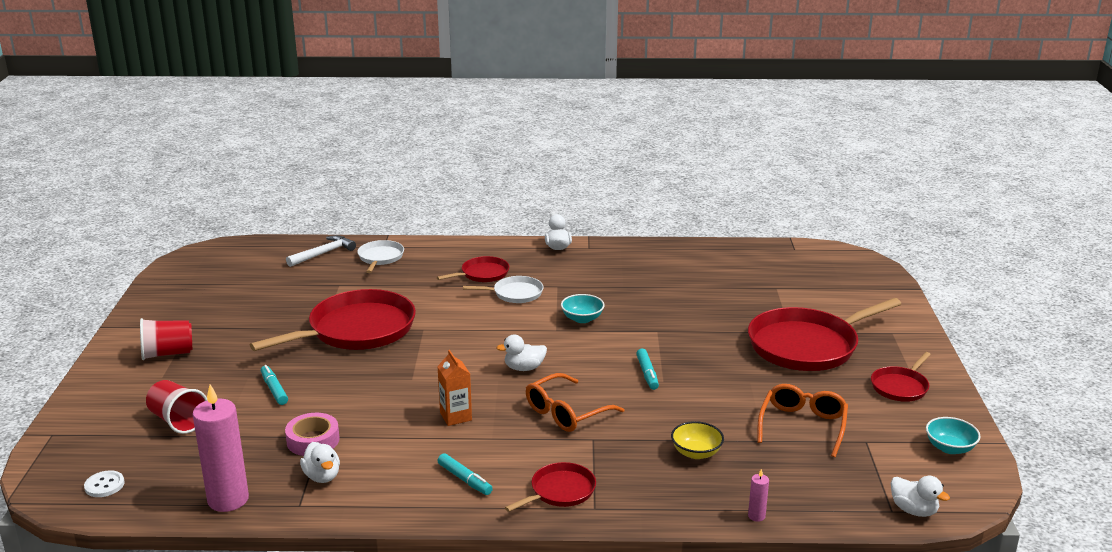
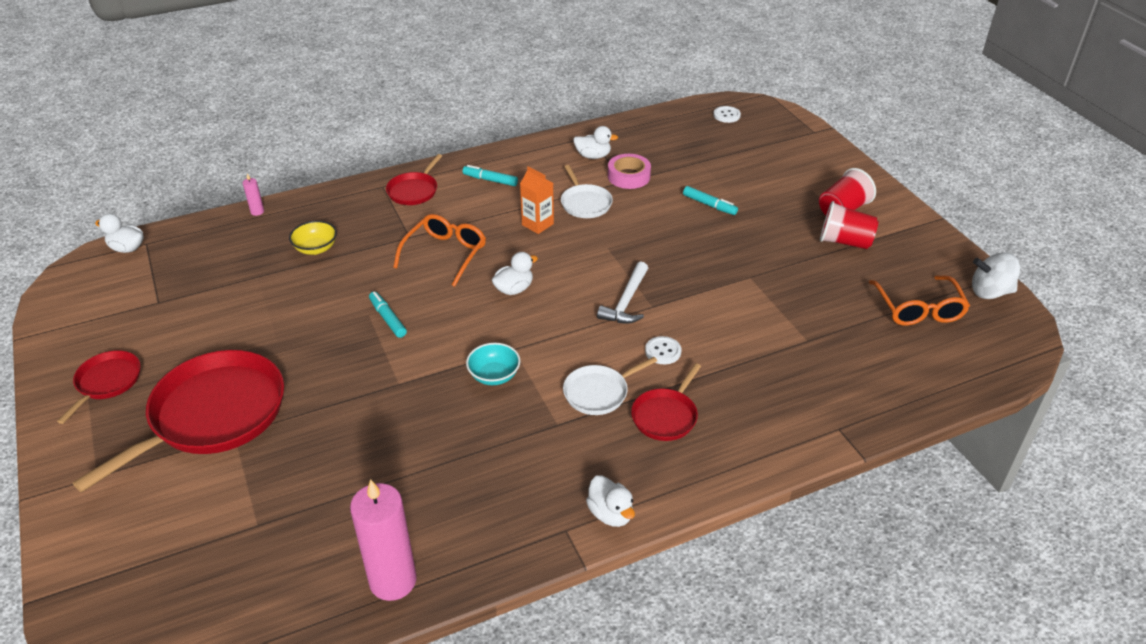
camera: 155 degrees right, 15 degrees up
red cup [146,380,207,434] -> red cup moved to [820,201,879,249]
pink candle [192,384,249,512] -> pink candle moved to [350,479,417,601]
red pan [250,289,416,351] -> none
white hammer [286,235,356,267] -> white hammer moved to [597,261,648,324]
white duck [300,442,340,483] -> white duck turned 150 degrees clockwise [573,126,618,159]
white pan [357,240,404,273] -> white pan moved to [561,165,613,218]
orange glasses [757,384,848,457] -> orange glasses moved to [869,276,970,326]
turquoise bowl [926,417,981,454] -> none
none -> white button [645,336,681,364]
none -> white spinning top [972,252,1020,299]

